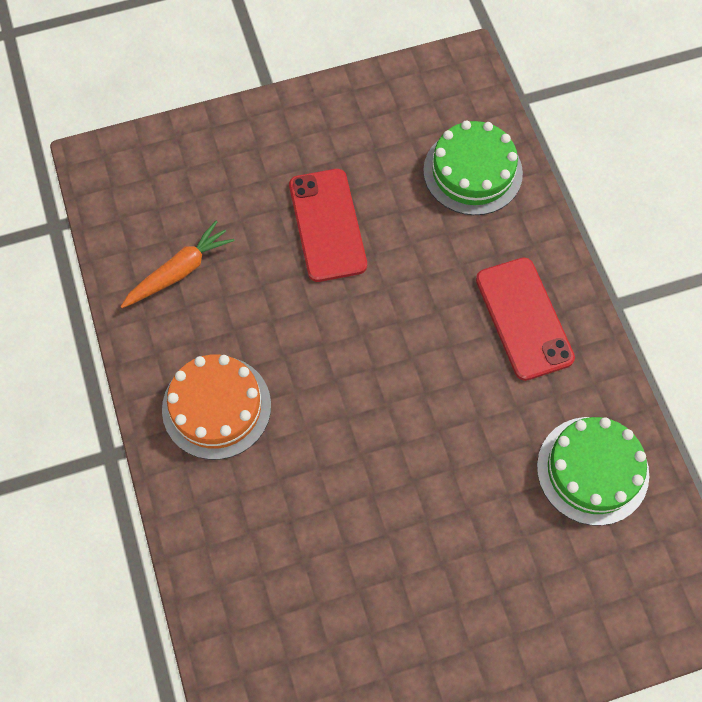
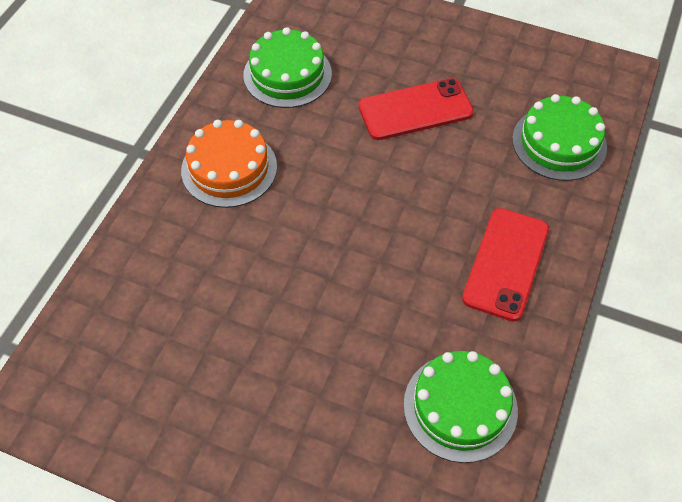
camera: 40 degrees right, 10 degrees down
orange carrot [120,221,235,308] -> green cake [243,27,332,108]
red phone [289,169,367,282] -> red phone turned 45 degrees clockwise [358,78,474,140]

